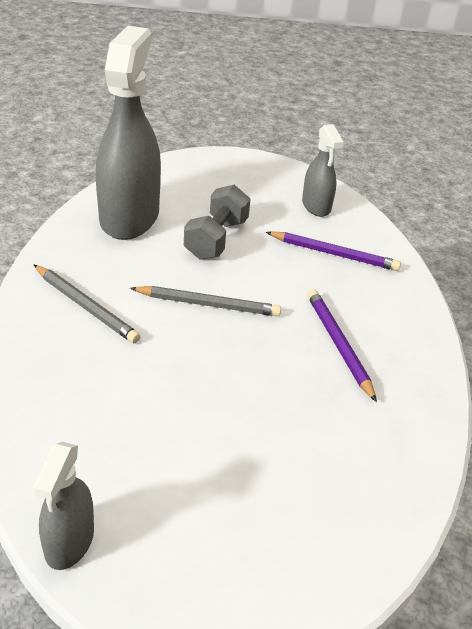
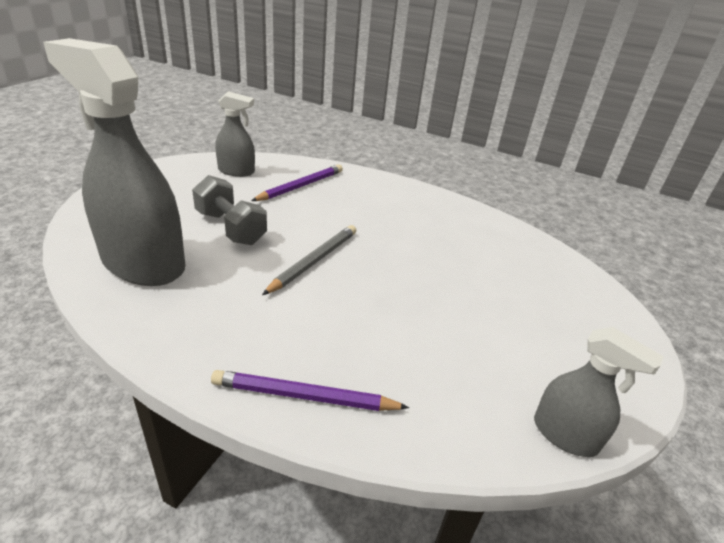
camera: 65 degrees left, 5 degrees down
grey pencil [34,265,140,343] -> none
purple pencil [307,289,377,402] -> purple pencil moved to [211,370,409,411]

